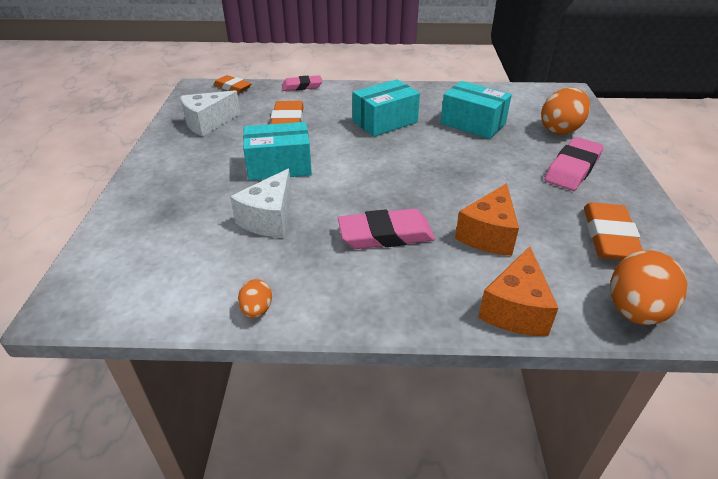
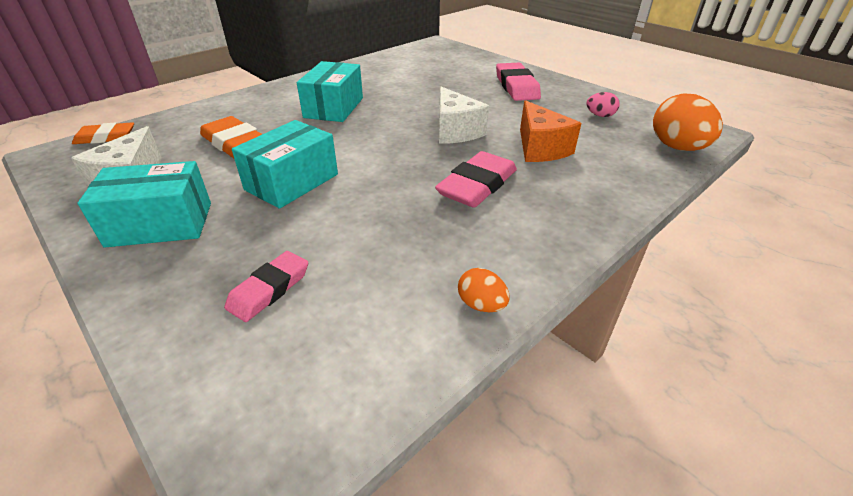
camera: 45 degrees left, 0 degrees up
white cheese [230,169,292,238] -> white cheese moved to [439,87,489,144]
pink eraser [282,75,322,91] -> pink eraser moved to [224,251,308,322]
turquoise box [440,81,512,139] -> turquoise box moved to [78,161,211,247]
orange cheese [478,246,558,336] -> none
orange egg [541,87,590,135] -> none
orange eraser [584,202,643,260] -> pink egg [586,92,620,117]

